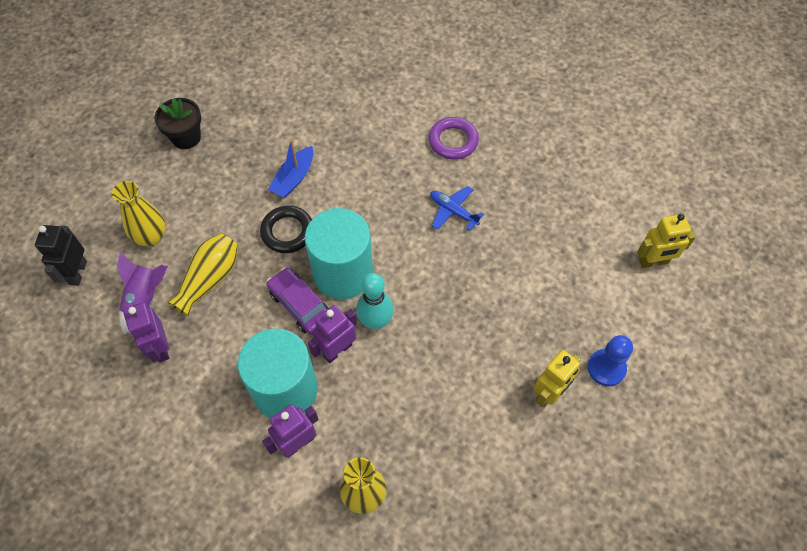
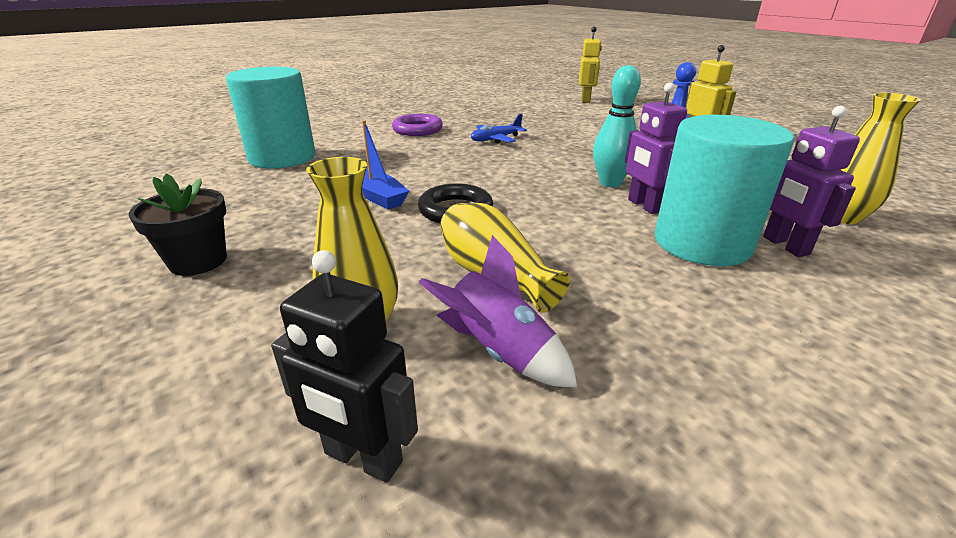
camera: 70 degrees left, 30 degrees down
purple robot [123,302,169,363] -> none
purple car [267,267,329,335] -> none
turquoise cylinder [305,208,373,299] -> turquoise cylinder moved to [226,67,315,169]

